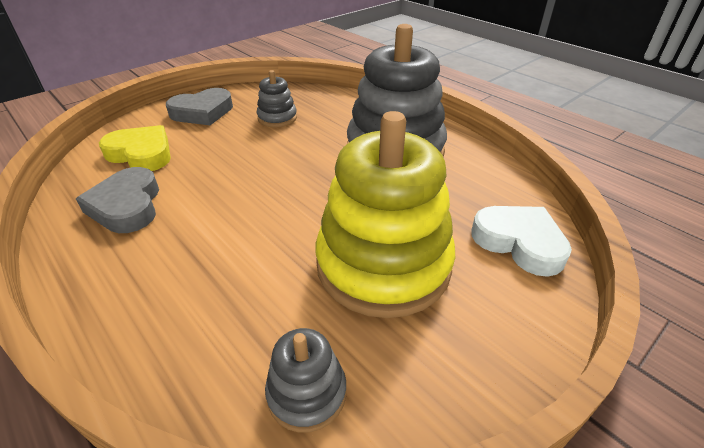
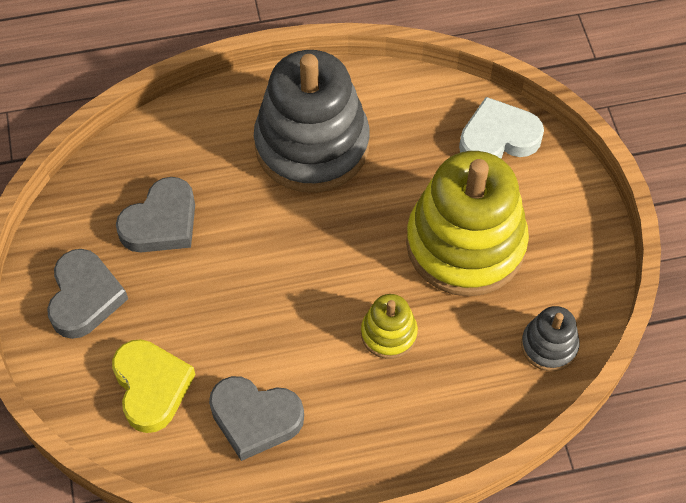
camera: 60 degrees left, 20 degrees up
yellow heart [99,125,171,171] -> yellow heart turned 105 degrees clockwise [112,339,196,433]
grey stacking toy [257,70,297,127] -> grey heart [116,177,195,252]
none -> yellow stacking toy [361,294,418,359]

